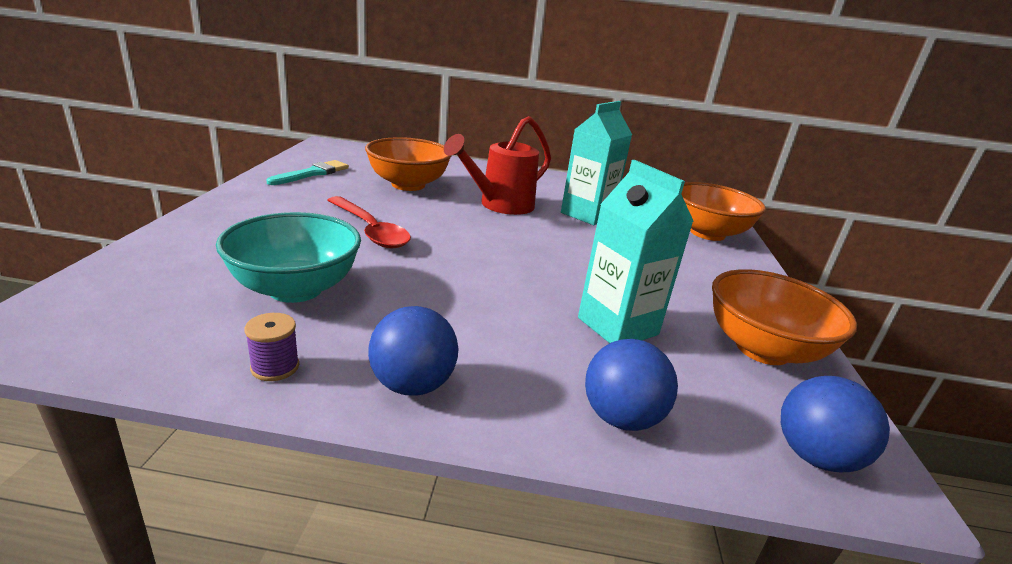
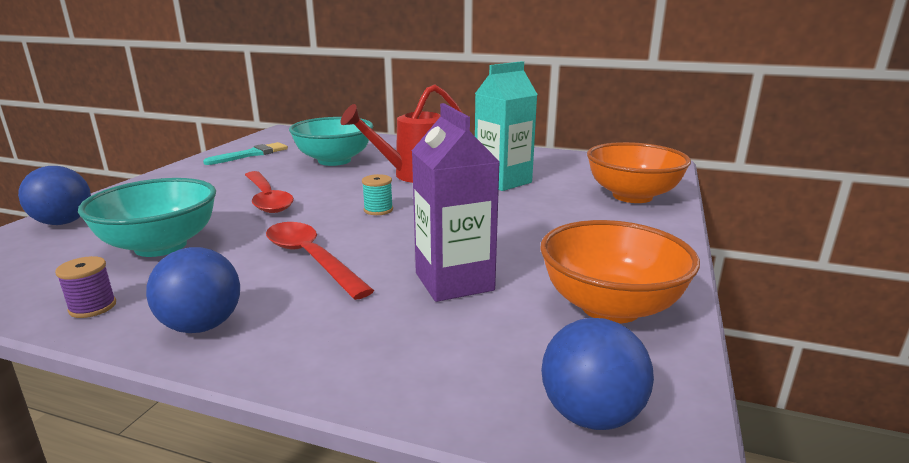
camera: 15 degrees right, 5 degrees down
orange bowl [365,137,452,191] -> turquoise bowl [289,117,373,166]
turquoise carton [578,160,694,343] -> purple carton [412,103,500,302]
blue ball [585,339,678,431] -> blue ball moved to [18,166,91,225]
none -> red spoon [266,222,374,300]
none -> turquoise spool [362,174,393,215]

